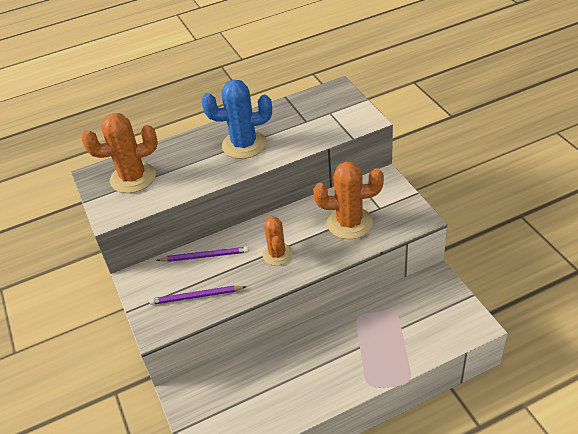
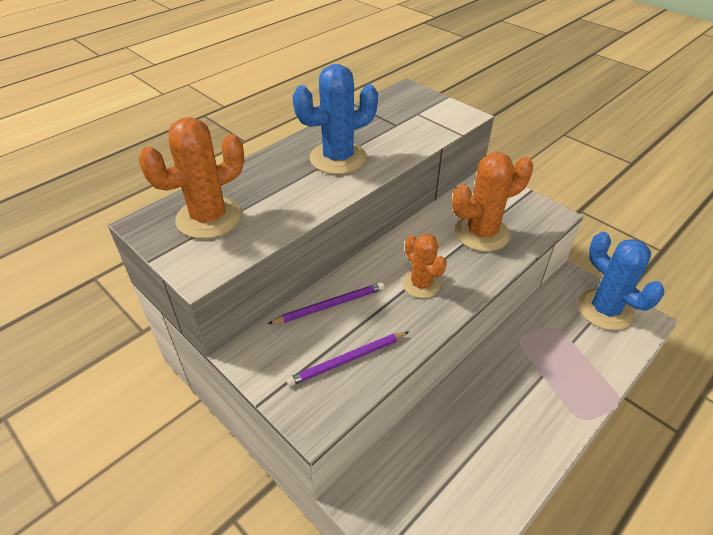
camera: 25 degrees left, 0 degrees up
none -> blue cactus [578,232,664,330]

